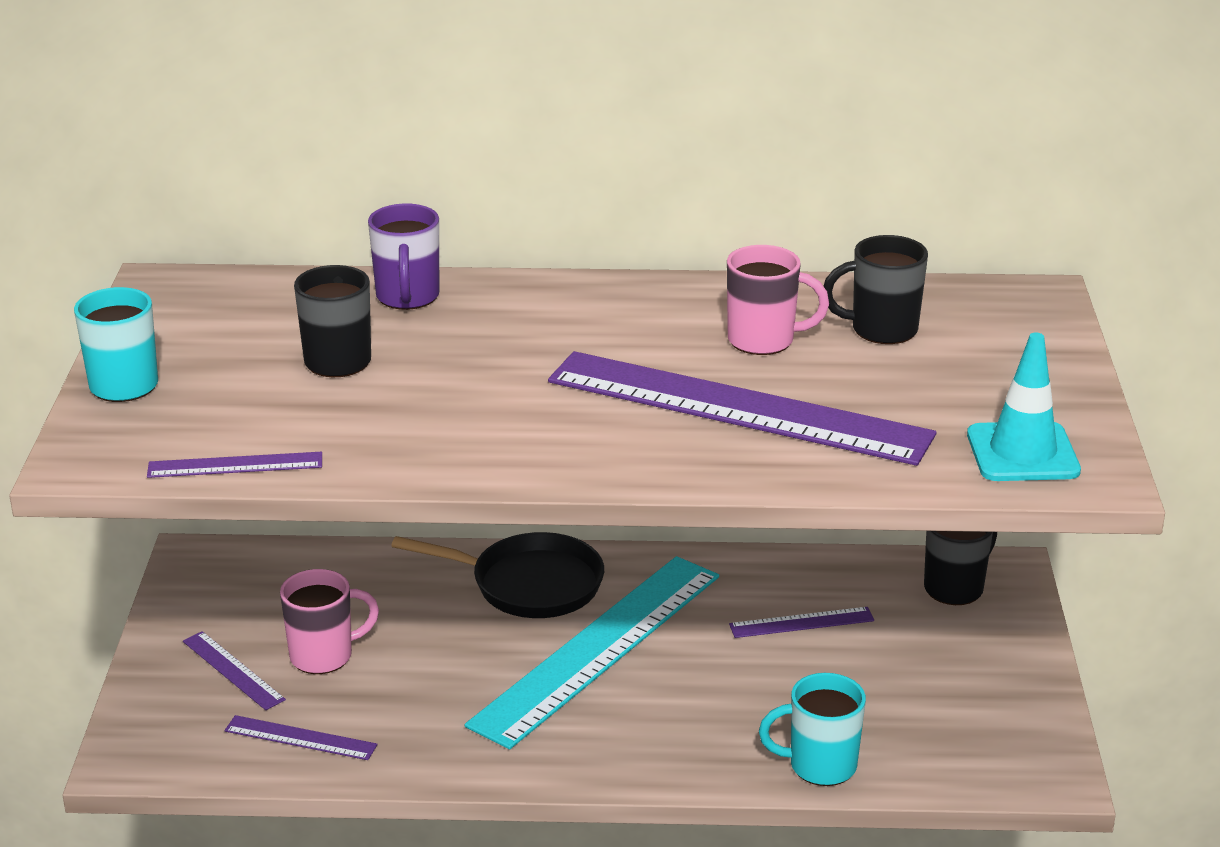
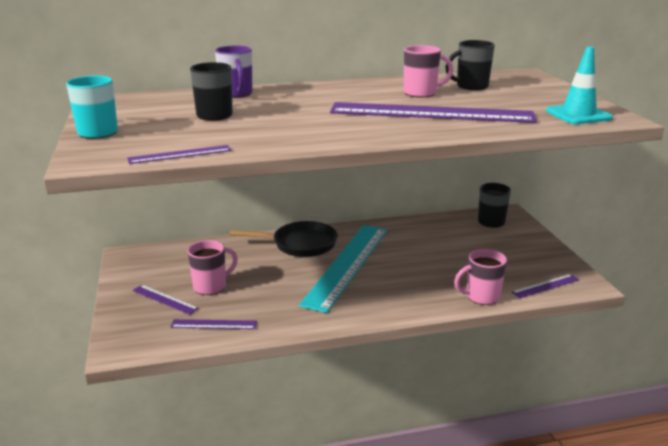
camera: 15 degrees left, 5 degrees down
purple ruler [729,607,874,638] -> purple ruler moved to [512,274,579,298]
turquoise mug [759,673,866,786] -> pink mug [454,249,507,305]

